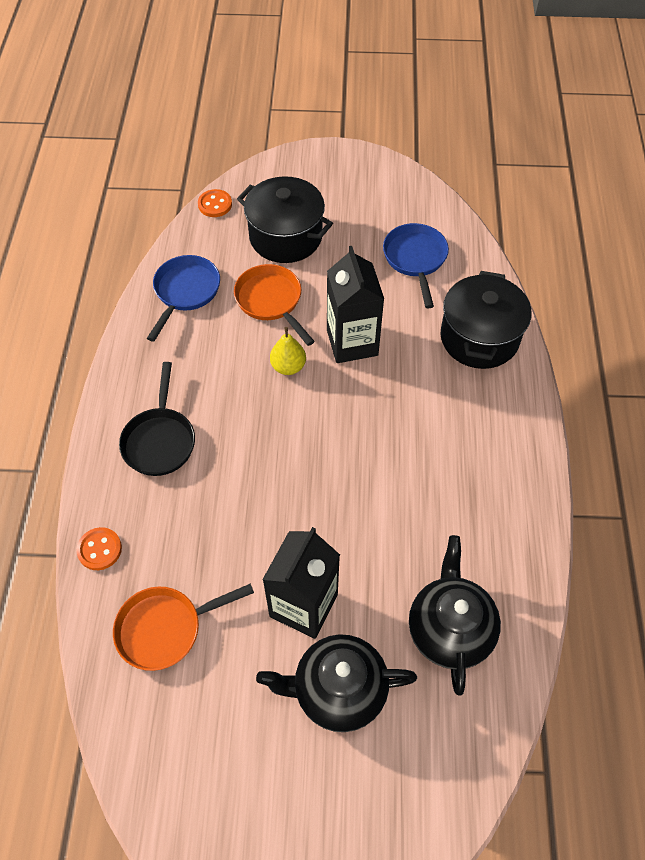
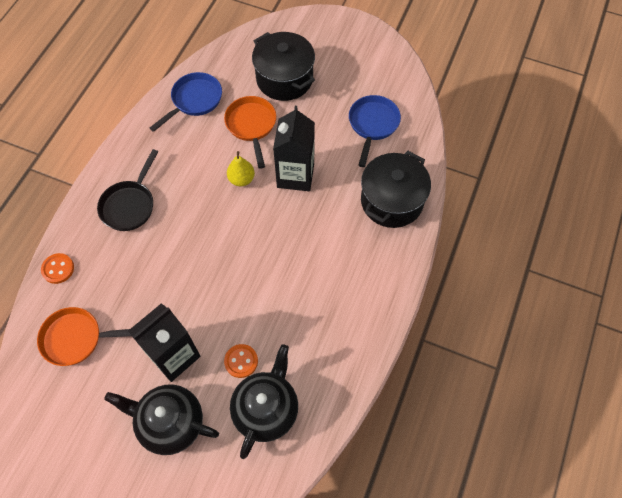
camera: 20 degrees right, 5 degrees up
orange button [198,189,232,217] -> orange button moved to [224,344,258,378]

